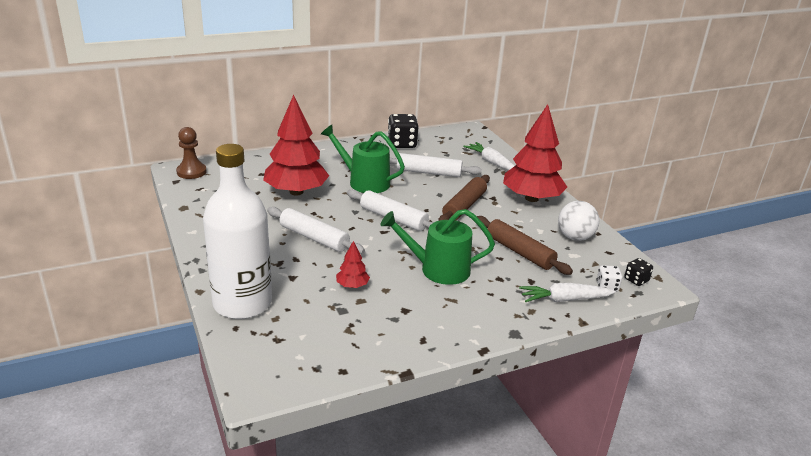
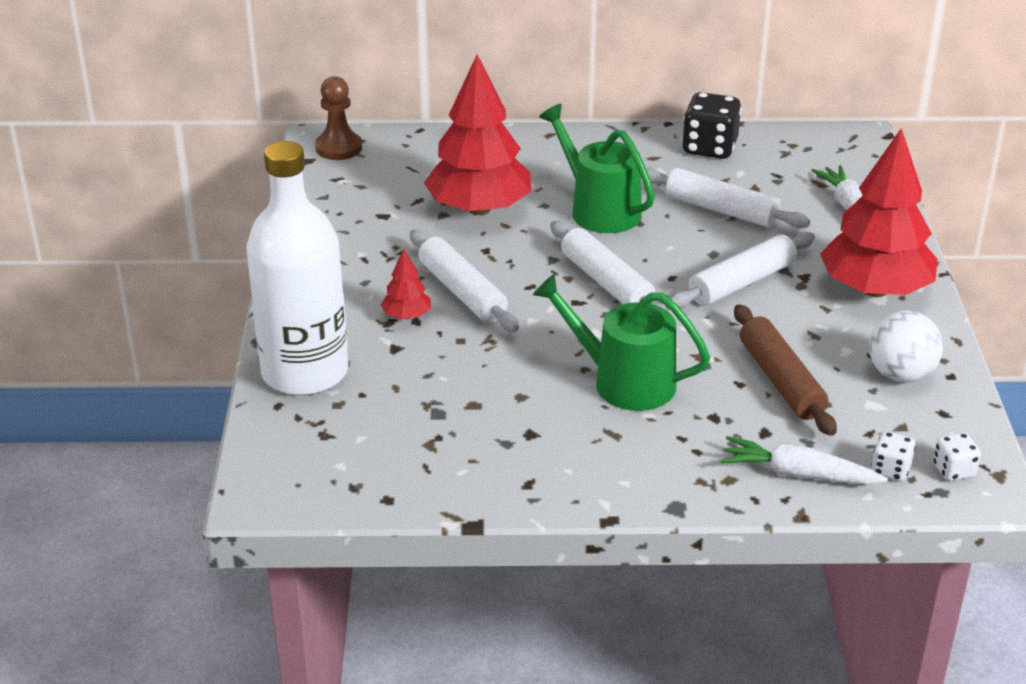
camera: 25 degrees right, 5 degrees up
red tree [336,241,370,288] -> red tree moved to [381,249,431,319]
brown rolling pin [438,175,490,221] -> white rolling pin [670,232,815,309]
black dice [624,258,653,286] -> white dice [933,433,981,481]

